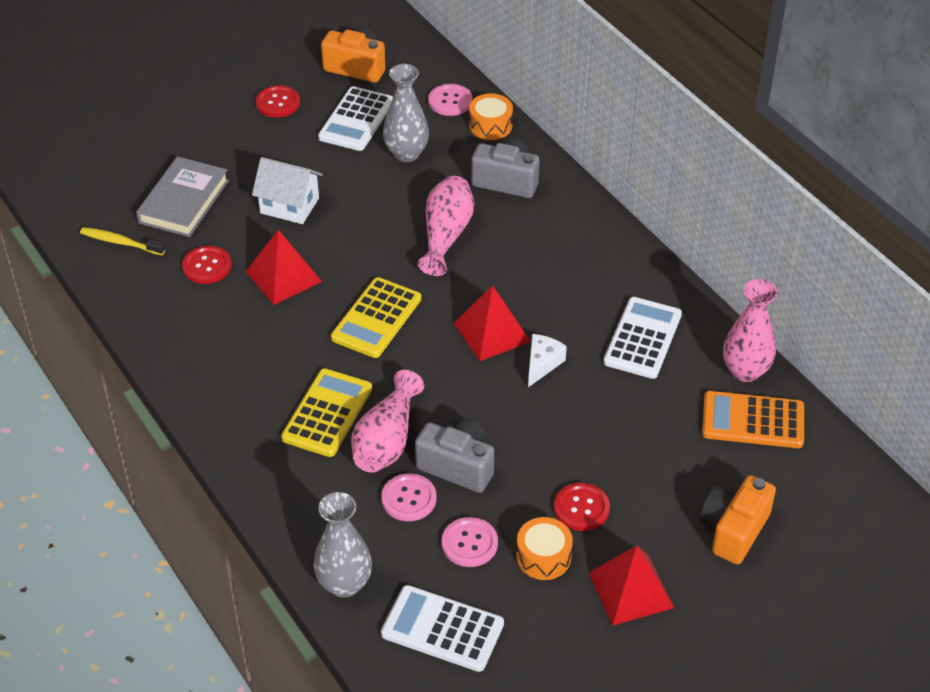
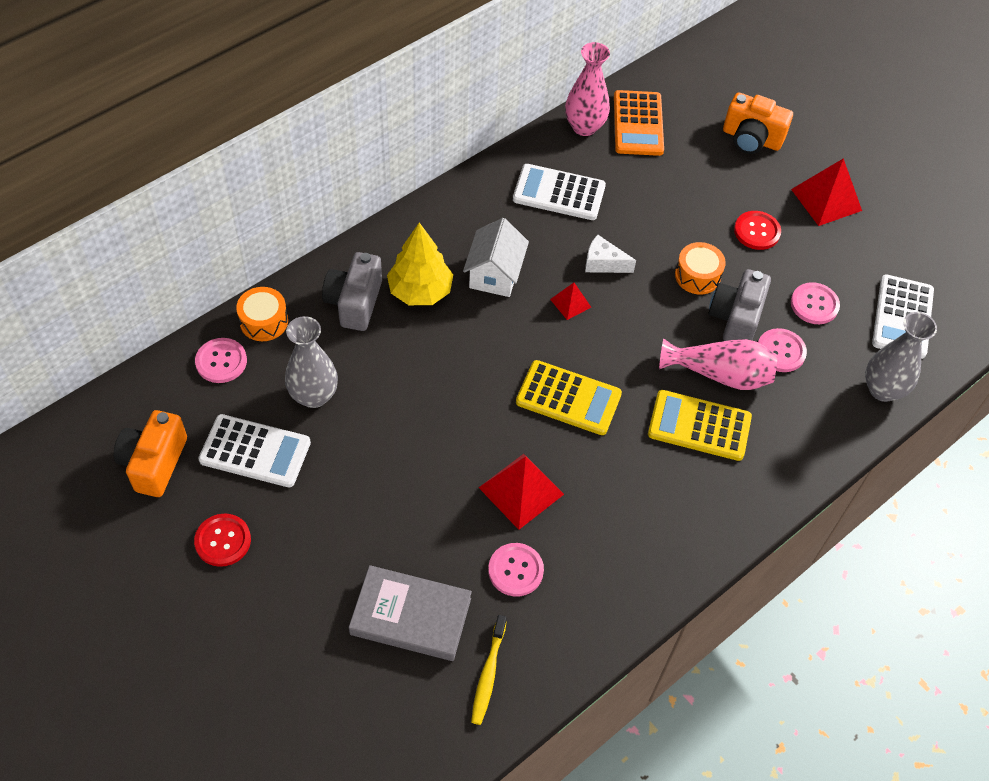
camera: 100 degrees left, 10 degrees up
red button [182,246,232,284] -> pink button [488,543,544,597]
white house [252,157,323,224] -> white house moved to [463,218,529,297]
pink vase [417,176,474,276] -> none
red pyramid [453,286,531,361] -> red pyramid [550,283,591,320], size x0.54
orange drum [516,517,573,580] -> orange drum moved to [675,242,726,294]
none -> yellow tree [387,222,453,305]

